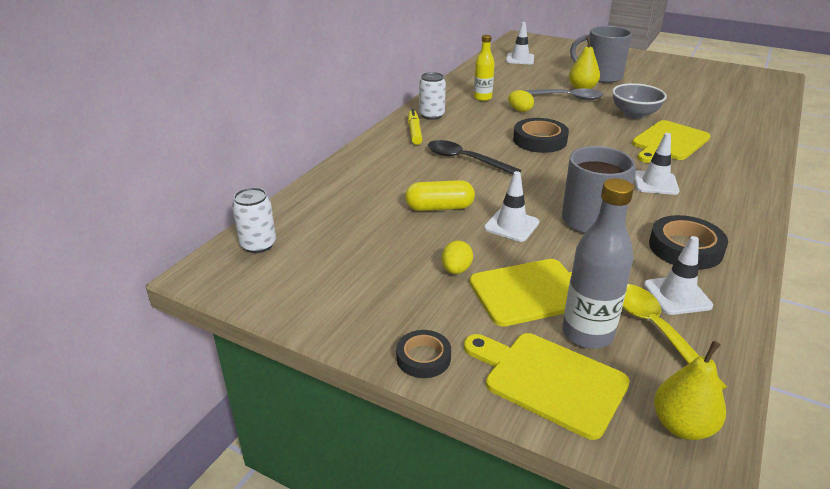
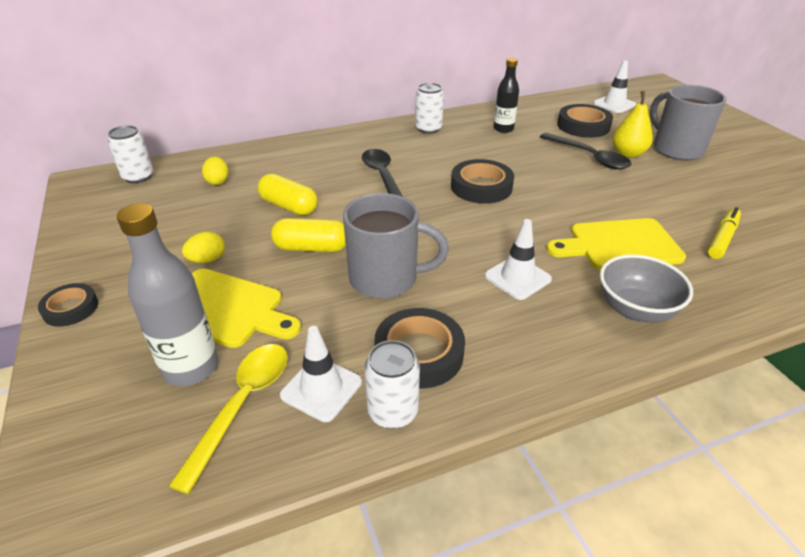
camera: 40 degrees right, 5 degrees up
yellow marker [408,109,423,145] -> yellow marker moved to [708,207,741,259]
yellow cutting board [464,333,630,440] -> none
yellow bottle [474,35,495,101] -> black bottle [494,58,519,133]
white traffic cone [484,171,539,242] -> yellow capsule [271,218,346,252]
yellow egg [508,90,534,112] -> yellow egg moved to [202,156,229,185]
grey spoon [523,88,604,100] -> black spoon [540,133,632,169]
grey bowl [612,83,667,119] -> grey bowl moved to [600,254,693,322]
yellow pear [654,341,726,440] -> none
none -> white can [365,340,420,429]
none -> black tape [557,104,613,138]

